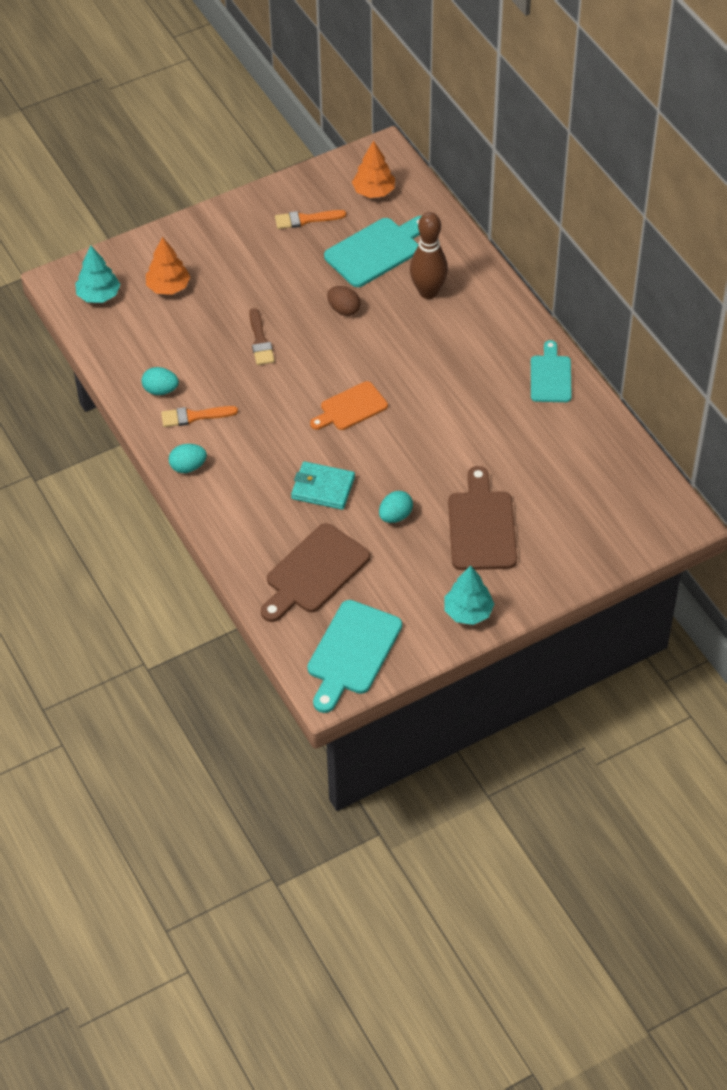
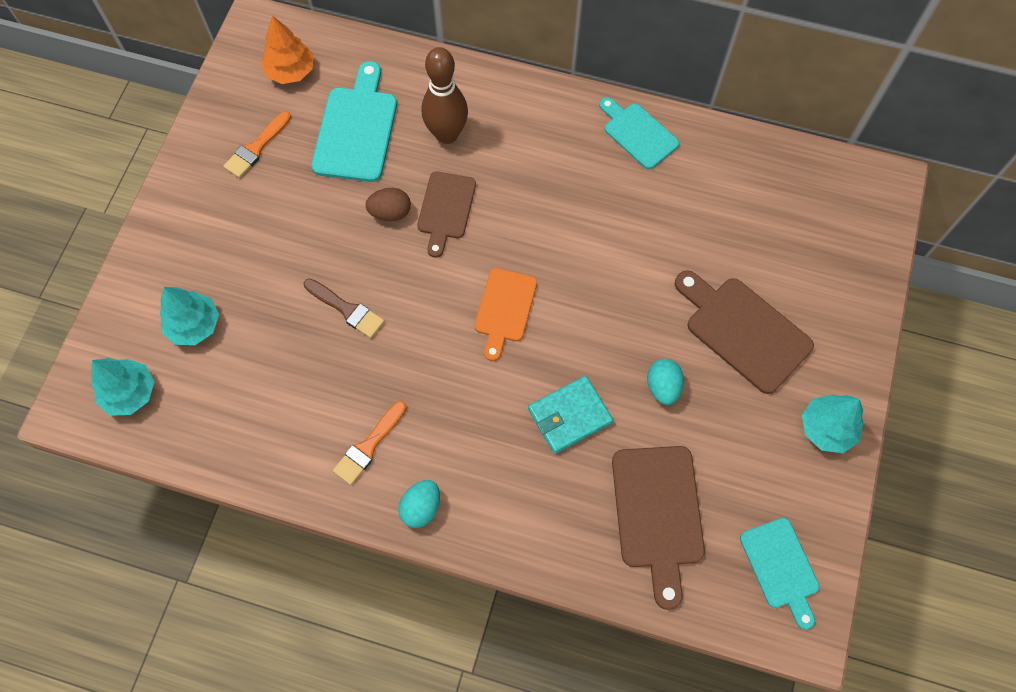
camera: 45 degrees left, 15 degrees up
turquoise egg [141,367,179,395] -> none
orange tree [146,237,190,295] -> turquoise tree [159,287,219,345]
turquoise cutting board [307,600,402,713] -> turquoise cutting board [740,518,819,629], size x0.66
none -> brown cutting board [417,172,476,258]

